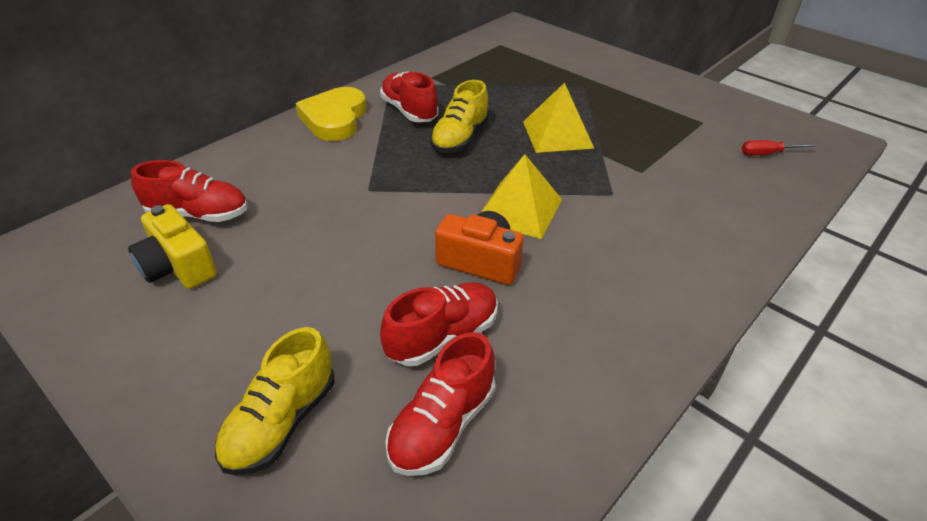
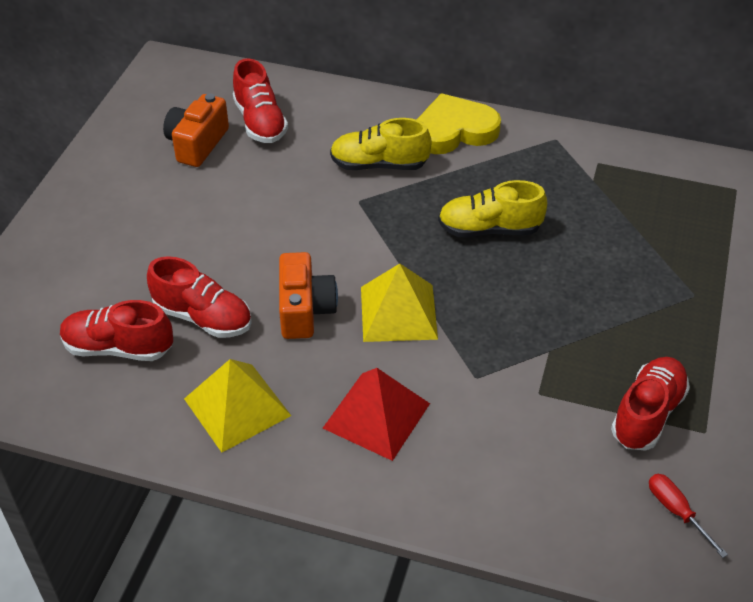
camera: 65 degrees right, 5 degrees up
yellow camera [128,204,217,289] -> orange camera [163,94,229,167]
yellow shoe [215,327,334,476] -> yellow shoe moved to [330,118,431,170]
red shoe [380,71,439,122] -> red shoe moved to [611,357,690,451]
yellow pyramid [523,83,594,153] -> yellow pyramid moved to [184,359,291,453]
none -> red pyramid [323,368,430,461]

